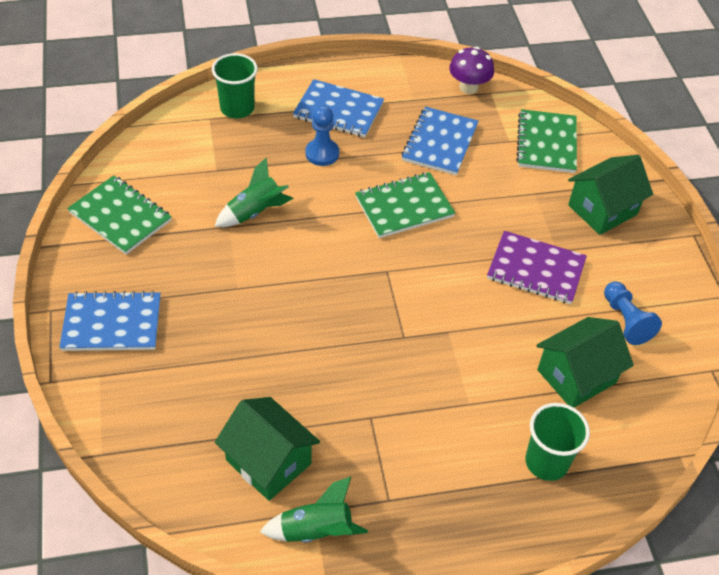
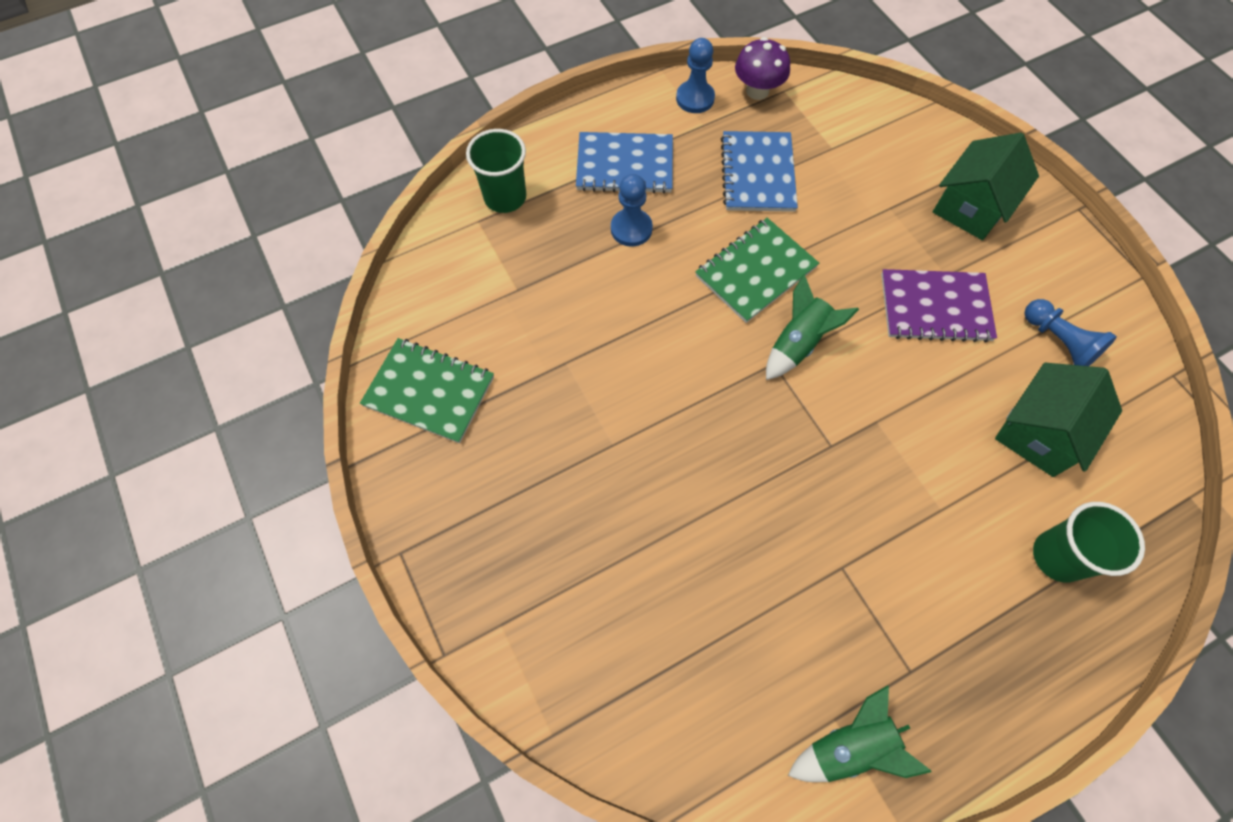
camera: 15 degrees left, 15 degrees up
blue notebook [59,291,161,351] -> none
green rocket [214,157,293,227] -> green rocket moved to [766,274,859,380]
green house [215,397,320,501] -> none
green notebook [516,109,577,173] -> none
none -> blue pawn [676,38,715,113]

